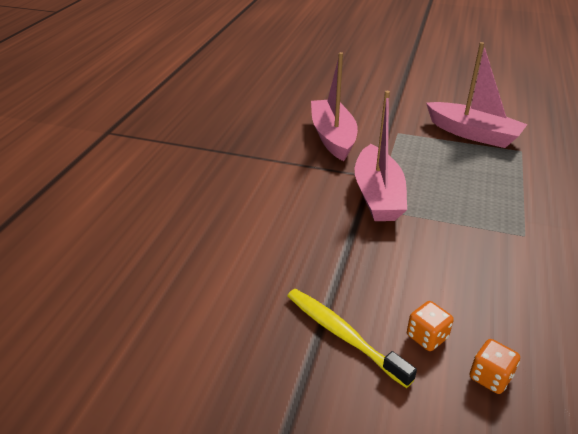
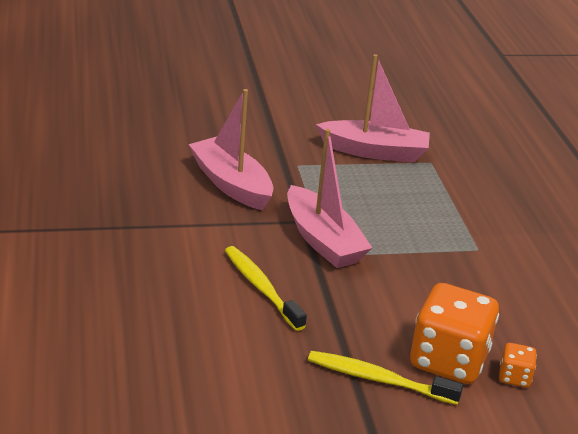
camera: 30 degrees left, 5 degrees down
orange dice [407,301,454,351] -> orange dice [410,283,499,384], size x2.21
none -> yellow toothbrush [225,246,307,331]

